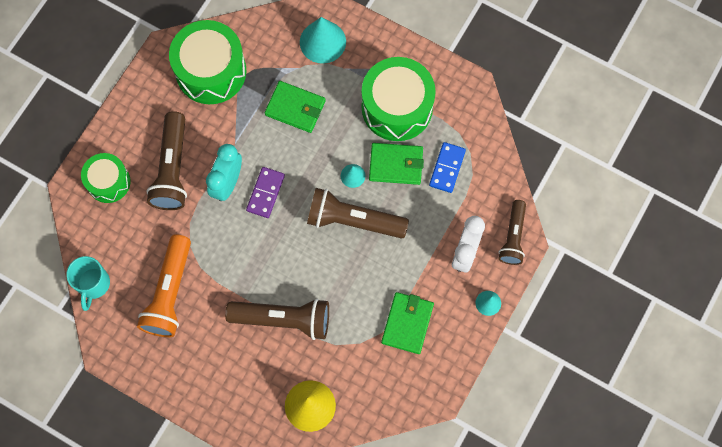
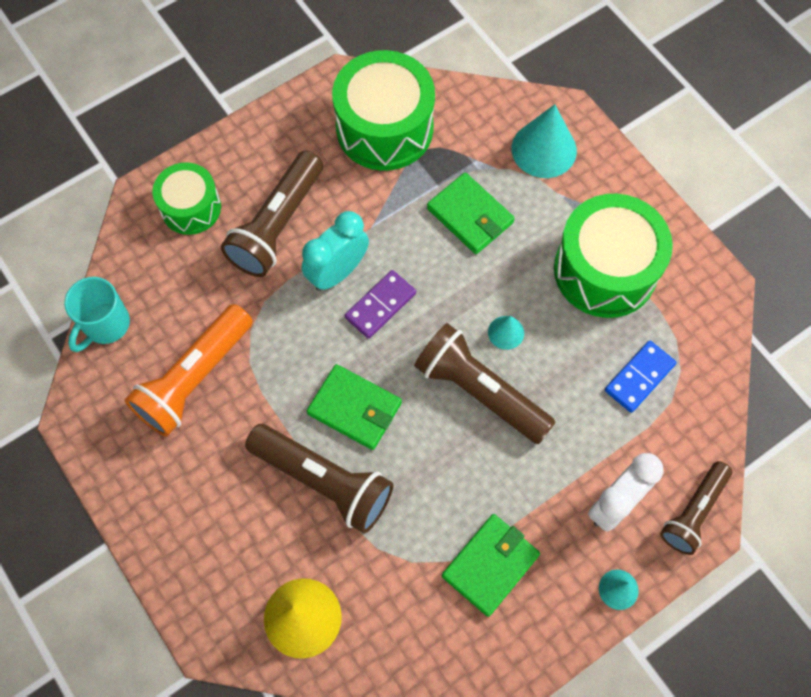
camera: 25 degrees right, 5 degrees down
green wallet [369,143,424,185] -> green wallet moved to [307,364,402,450]

